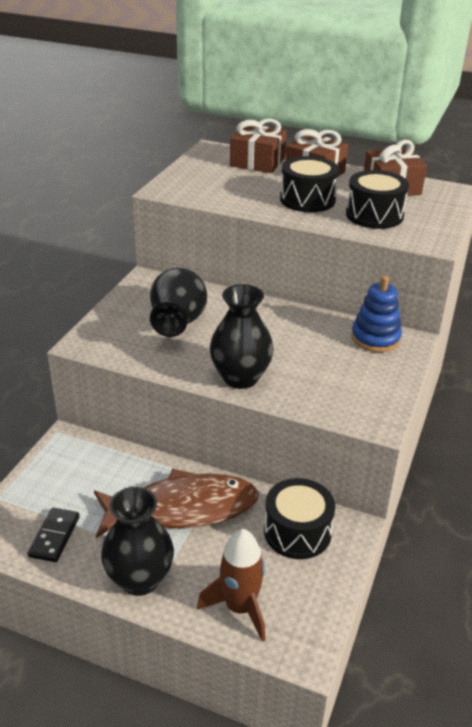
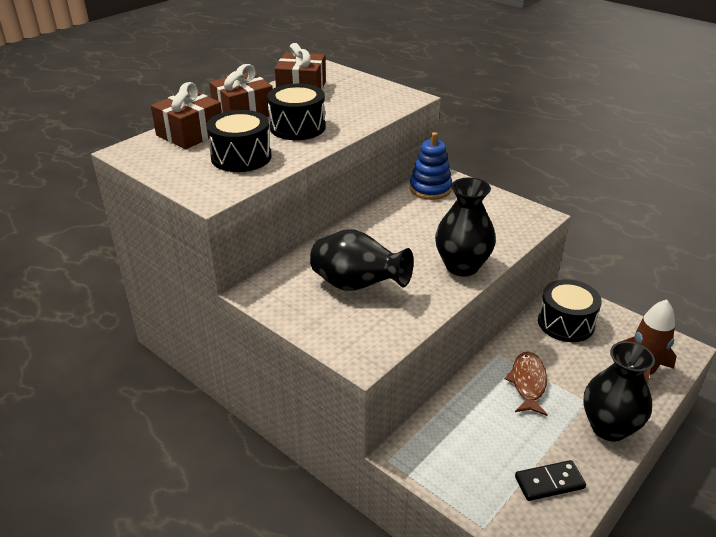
camera: 70 degrees left, 0 degrees up
black domino [28,508,79,562] -> black domino turned 45 degrees counterclockwise [515,460,586,501]
brown fish [94,469,259,538] -> brown fish [505,351,548,416], size x0.55
black drum [346,170,409,229] -> black drum moved to [206,110,272,172]

